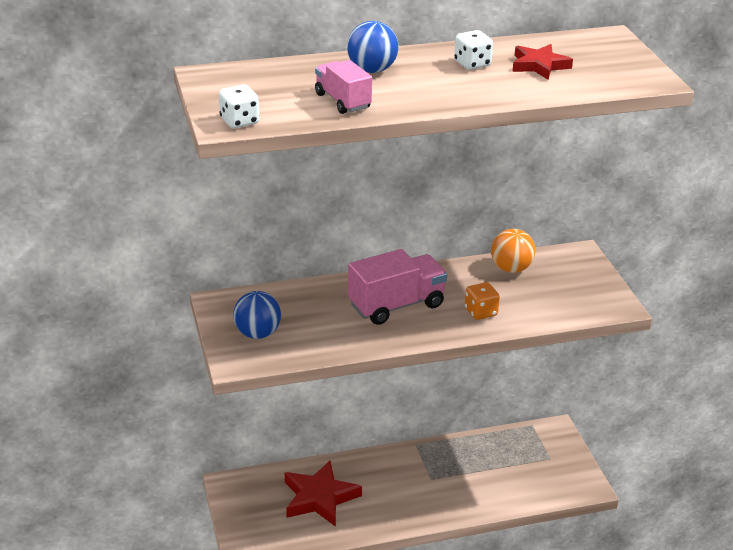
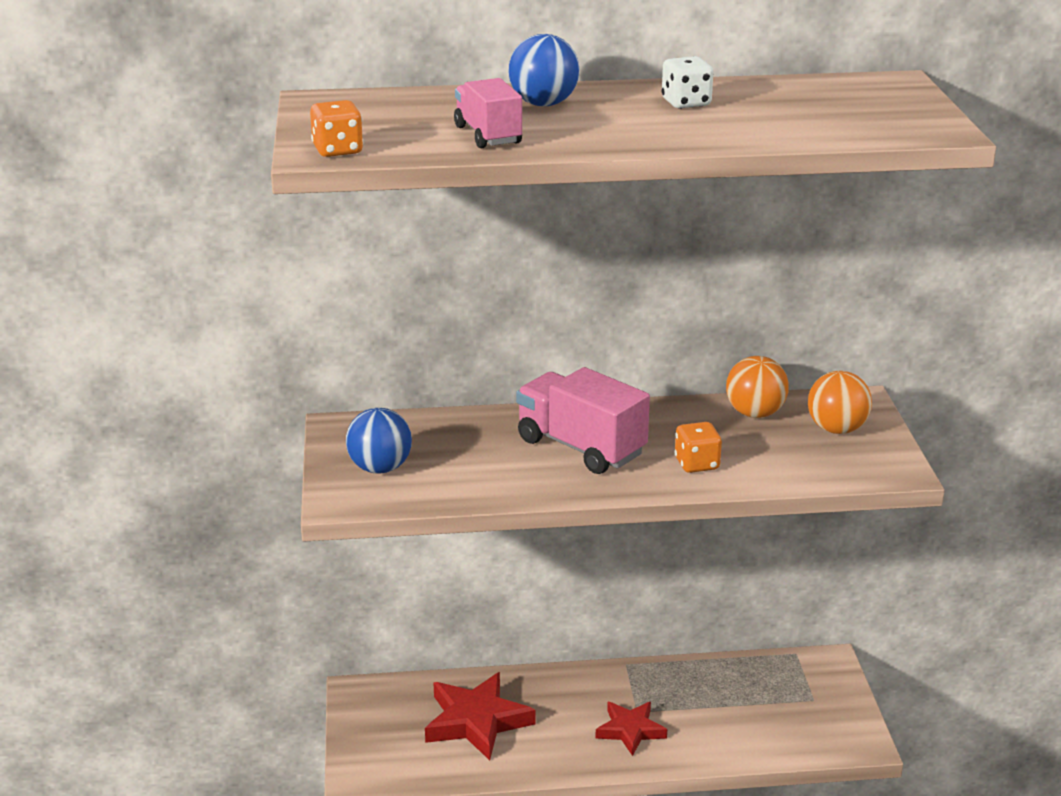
camera: 10 degrees right, 5 degrees down
white dice [219,85,259,128] -> orange dice [310,100,363,157]
pink truck [348,249,447,325] -> pink truck turned 120 degrees counterclockwise [516,367,650,474]
red star [512,44,573,80] -> red star moved to [596,702,667,756]
none -> orange ball [808,371,872,434]

